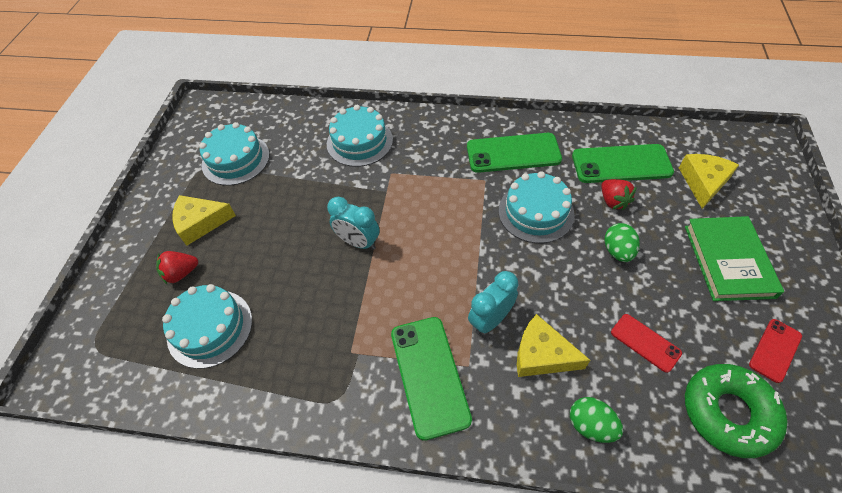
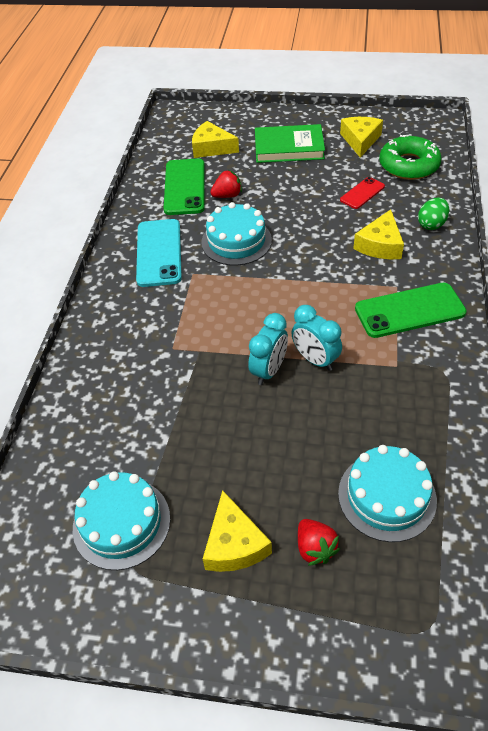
camera: 90 degrees left, 5 degrees down
turquoise cake [327,105,393,167] -> none
green phone [467,133,562,173] -> turquoise phone [136,219,182,287]
turquoise clock [468,271,518,335] -> turquoise clock moved to [292,305,342,371]
green egg [605,223,640,262] -> none
red phone [749,319,802,383] -> yellow cheese [340,117,383,158]

